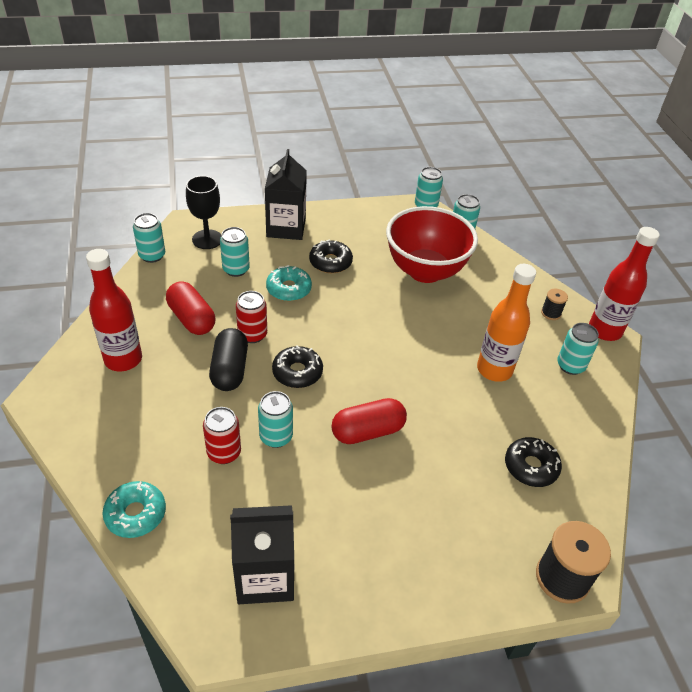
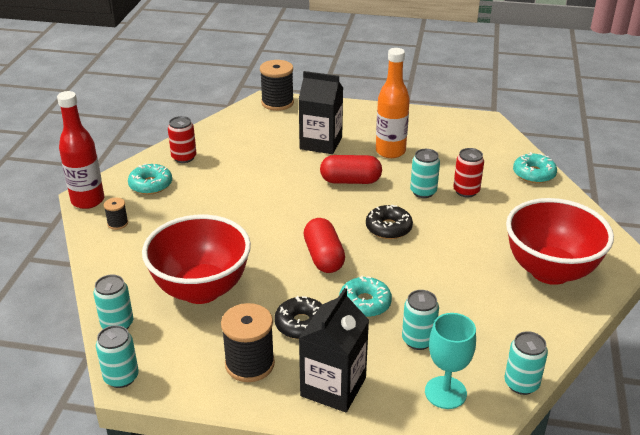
camera: 155 degrees left, 10 degrees down
red bottle [86,249,142,372] -> red bowl [506,198,614,285]
red capsule [166,281,215,335] -> red capsule moved to [304,218,345,273]
black goblet [186,176,222,249] -> turquoise goblet [425,313,476,409]
black capsule [209,328,248,391] -> none
black carton [230,505,294,604] -> black carton moved to [298,71,343,154]
red can [236,291,267,343] -> red can moved to [168,116,197,163]
orange bottle [477,264,536,382] -> orange bottle moved to [376,48,410,158]
black donut [505,437,562,487] -> none
turquoise can [557,323,599,375] -> turquoise donut [128,164,172,195]
none -> black spool [221,303,275,382]

